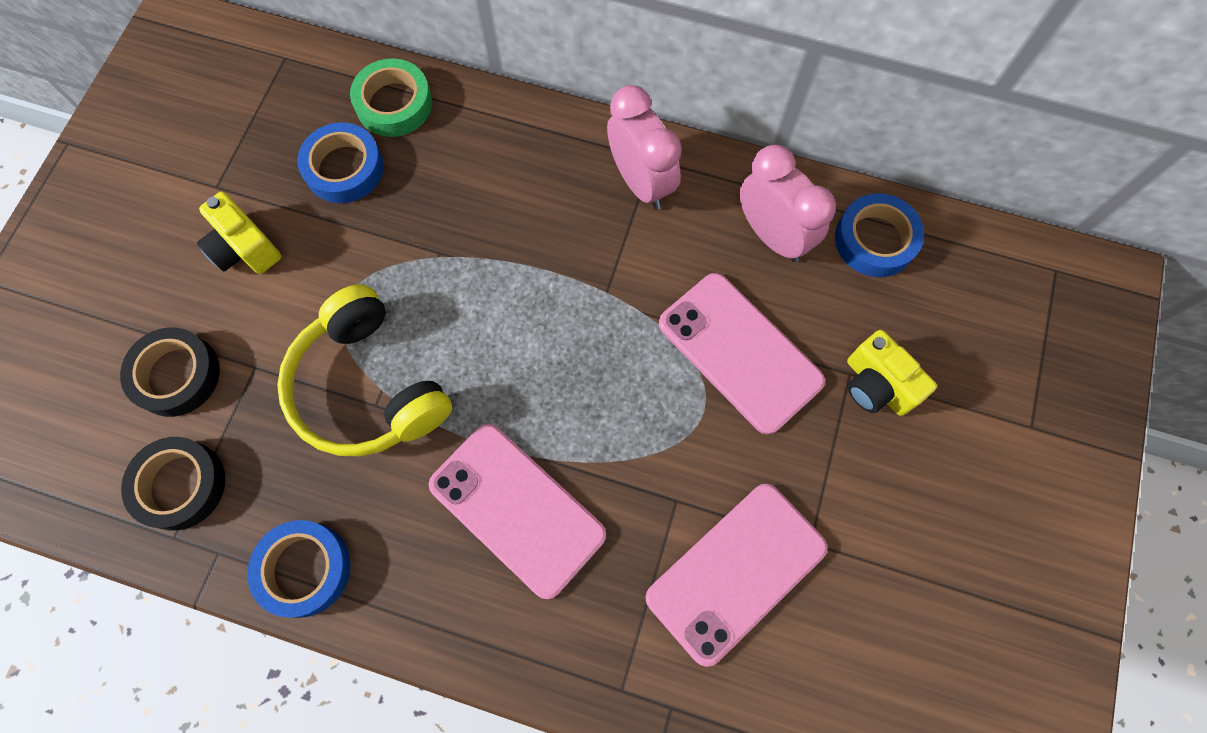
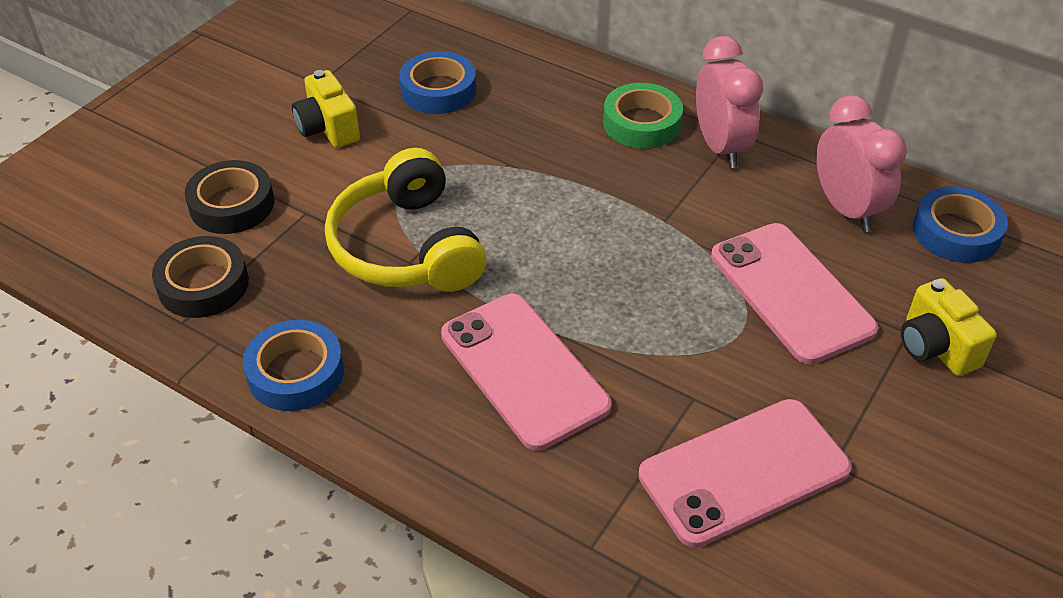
camera: 15 degrees right, 25 degrees down
green tape [350,58,432,137] -> green tape moved to [603,83,683,149]

